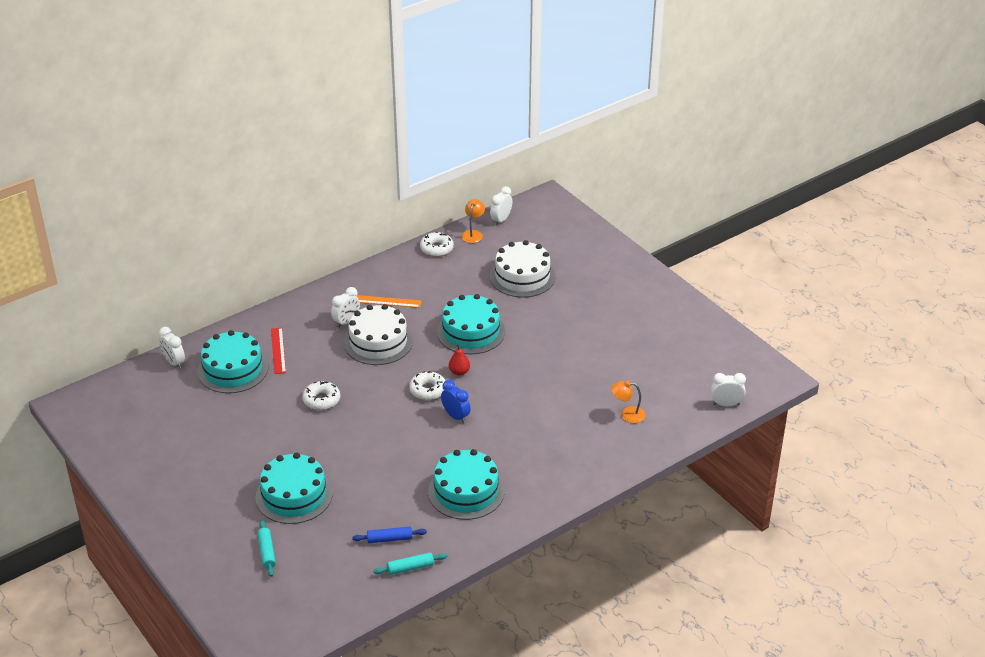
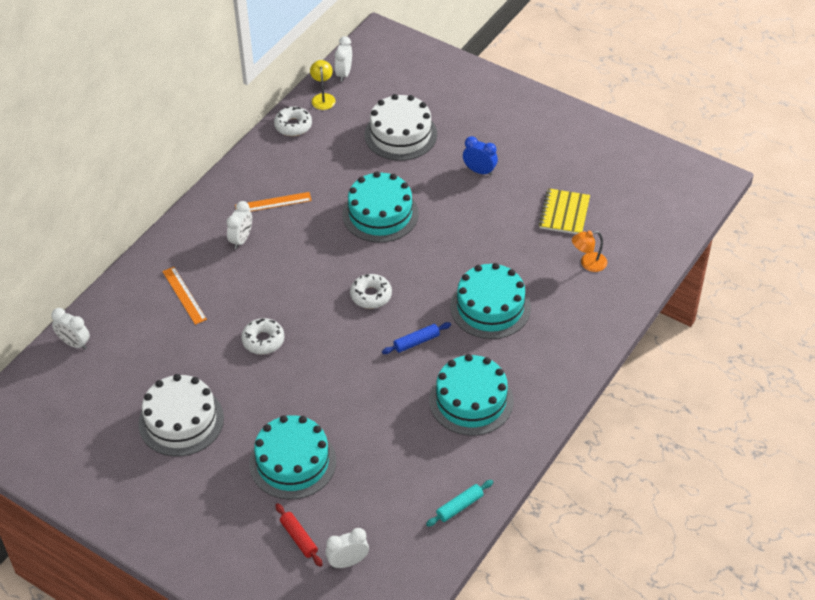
camera: 20 degrees left, 10 degrees up
turquoise cake [197,330,268,393] -> turquoise cake moved to [450,263,531,339]
turquoise rolling pin [258,520,276,577] -> red rolling pin [275,503,323,567]
red ruler [271,328,286,374] -> orange ruler [162,267,207,325]
white cake [344,304,413,365] -> white cake moved to [138,374,224,456]
blue rolling pin [352,527,427,543] -> blue rolling pin moved to [382,322,451,354]
blue clock [441,380,471,423] -> blue clock moved to [463,136,498,176]
red pear [449,344,470,375] -> none
orange lamp [461,199,485,243] -> yellow lamp [310,60,336,110]
white clock [711,373,746,406] -> white clock moved to [325,528,369,568]
none -> yellow notebook [538,188,590,234]

